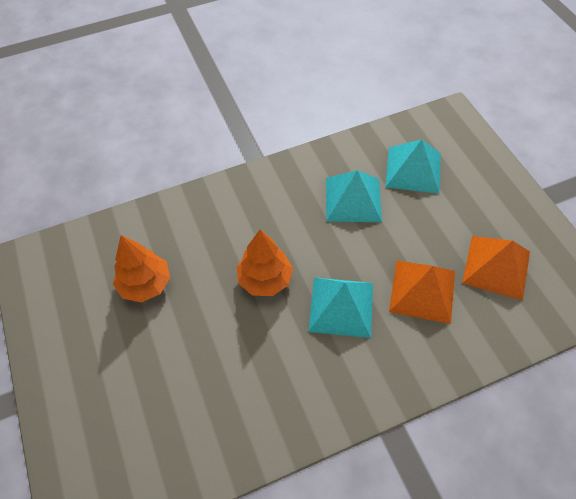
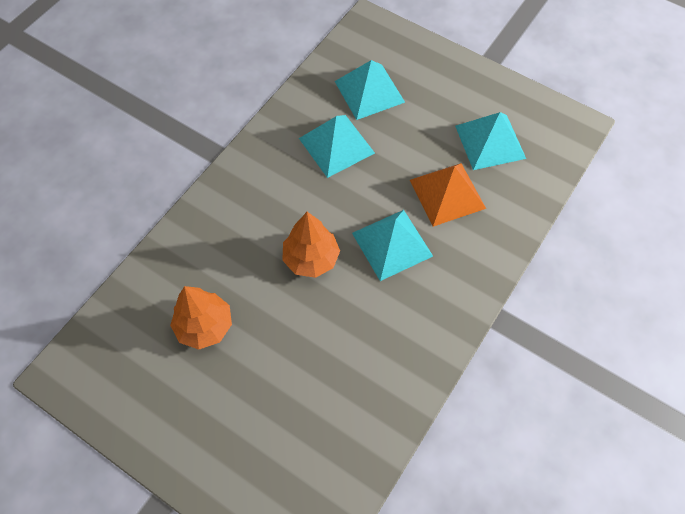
camera: 35 degrees left, 5 degrees up
orange pyramid [462,236,530,301] -> turquoise pyramid [455,112,526,170]

